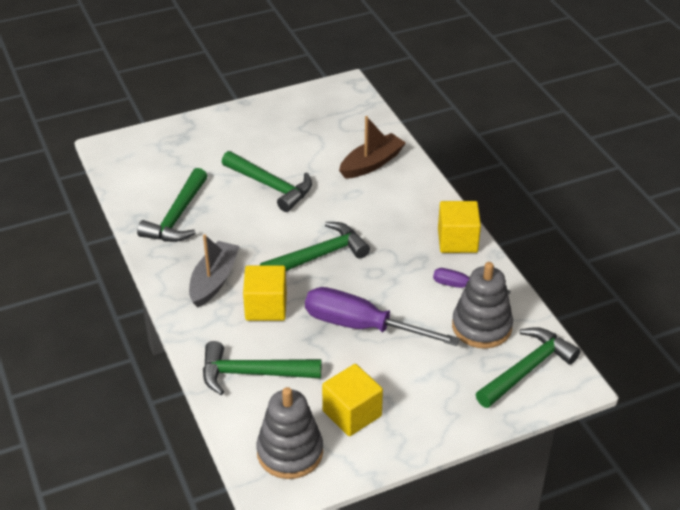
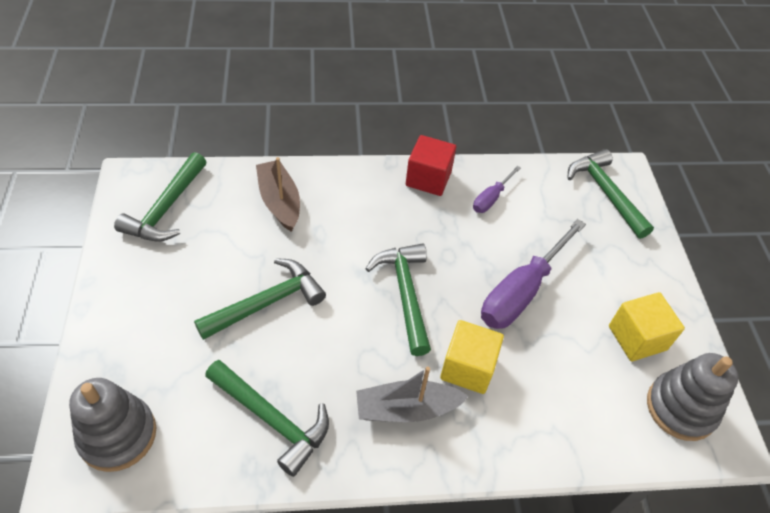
camera: 75 degrees left, 10 degrees up
grey boat [189,234,240,308] -> grey boat turned 45 degrees counterclockwise [356,367,469,422]
green hammer [203,341,321,395] -> green hammer moved to [114,152,206,242]
yellow cube [438,201,481,253] -> red cube [406,135,456,196]
grey stacking toy [452,262,513,349] -> grey stacking toy moved to [69,378,156,472]

